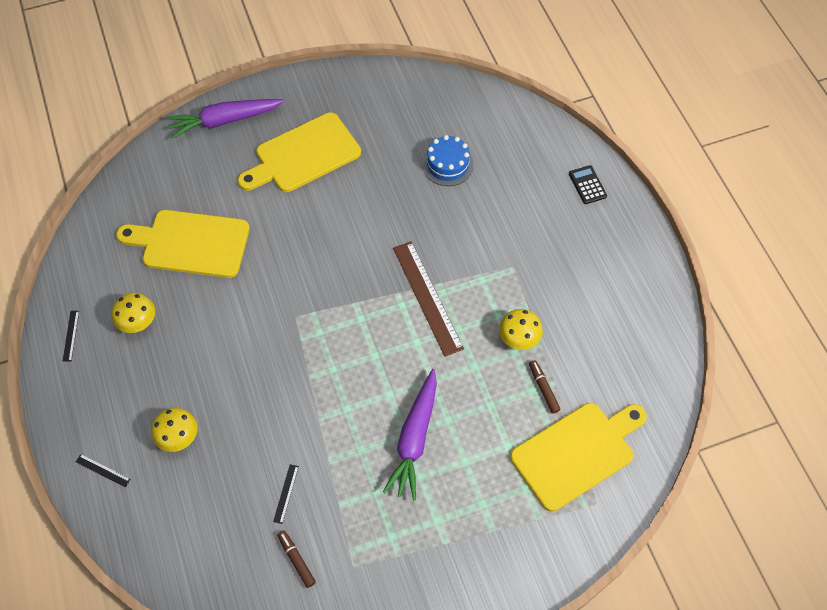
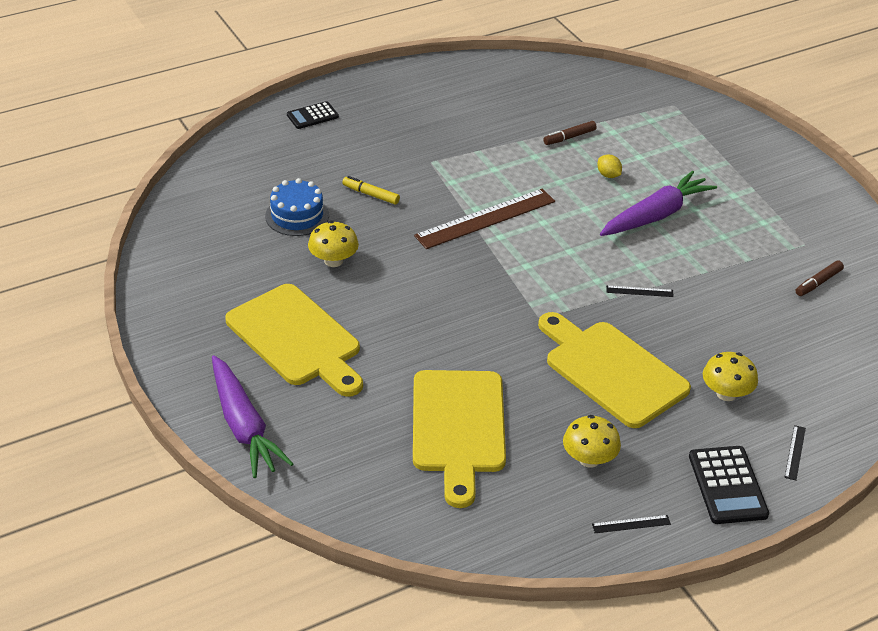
camera: 100 degrees left, 20 degrees down
black ruler [273,464,299,524] -> black ruler moved to [606,286,674,297]
purple carrot [383,369,437,500] -> purple carrot turned 45 degrees counterclockwise [600,171,717,236]
yellow mushroom [499,309,543,350] -> yellow mushroom moved to [308,221,359,267]
yellow cutting board [510,403,647,511] -> yellow cutting board moved to [538,312,691,428]
none -> yellow marker [342,176,400,205]
none -> yellow lemon [597,154,622,178]
none -> black calculator [689,446,769,524]

